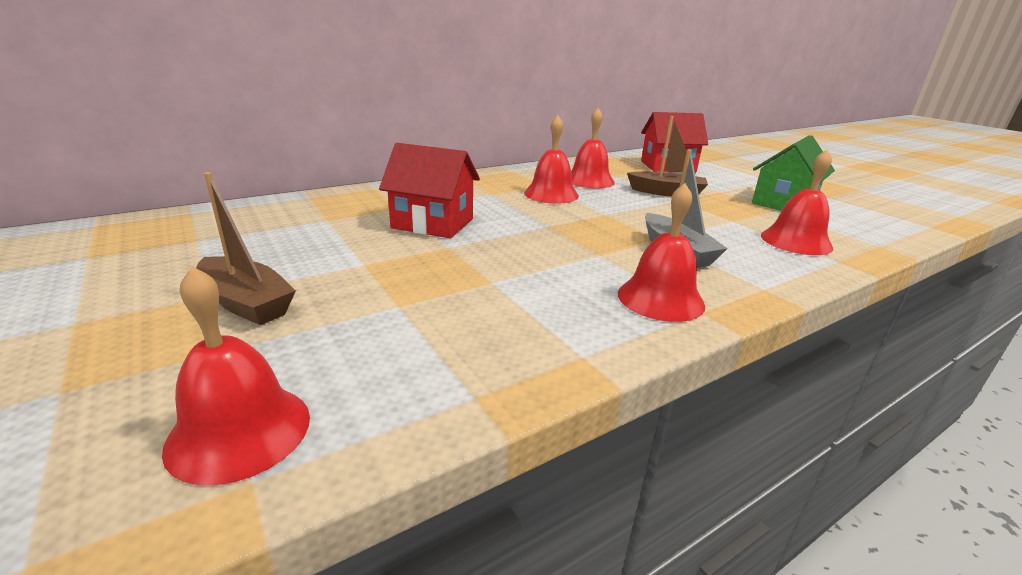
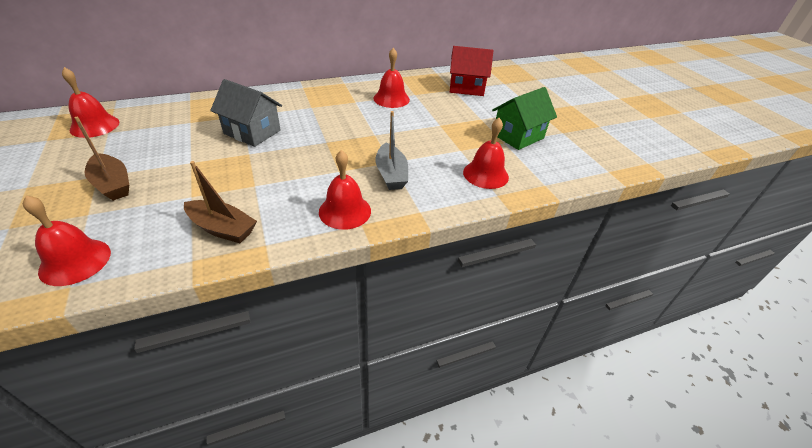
camera: 10 degrees right, 15 degrees up
red house [379,143,480,238] -> grey house [210,79,282,147]
red bell [524,115,579,204] -> red bell moved to [62,67,119,138]
brown boat [627,116,708,197] -> brown boat moved to [184,161,257,243]

